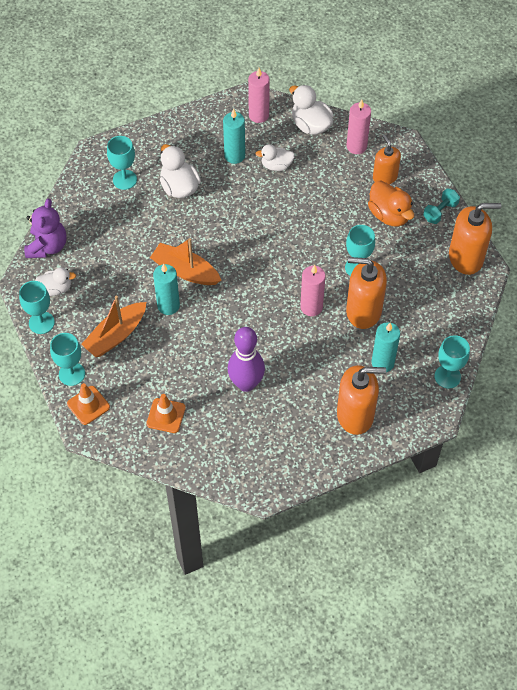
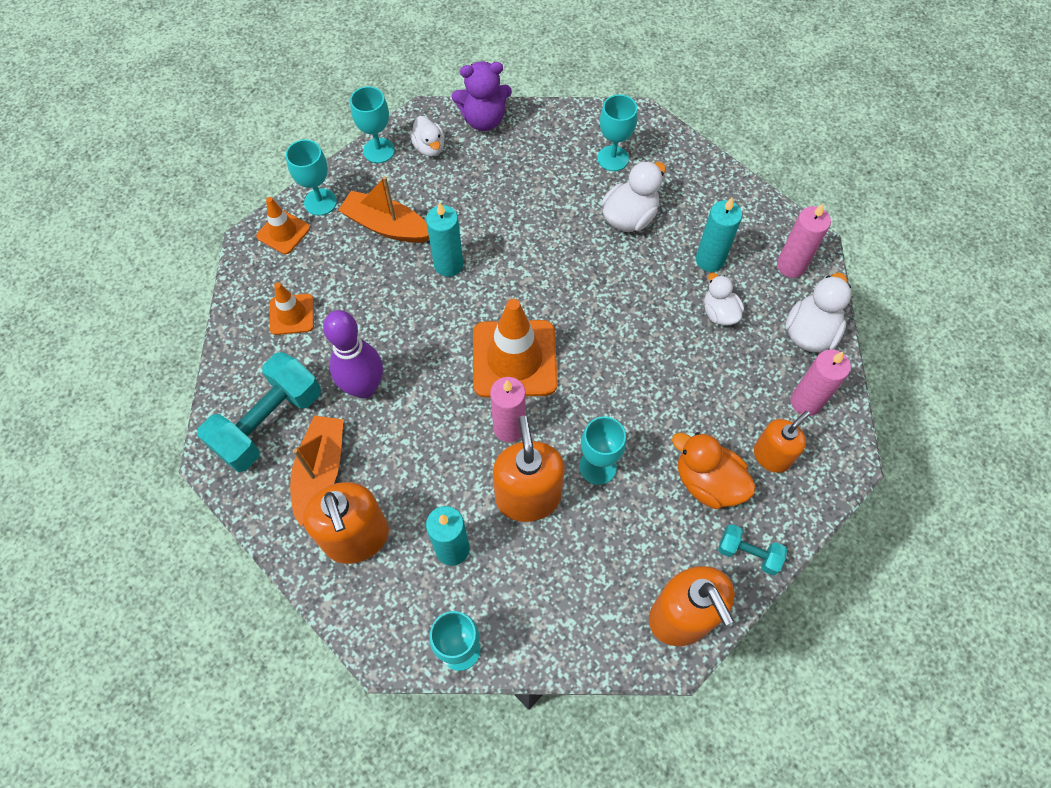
camera: 70 degrees right, 5 degrees up
orange boat [150,238,221,285] -> orange boat moved to [290,416,344,526]
orange duck [368,180,414,227] -> orange duck turned 90 degrees clockwise [672,432,756,509]
none -> turquoise dumbbell [197,352,321,472]
none -> orange traffic cone [473,299,558,398]

